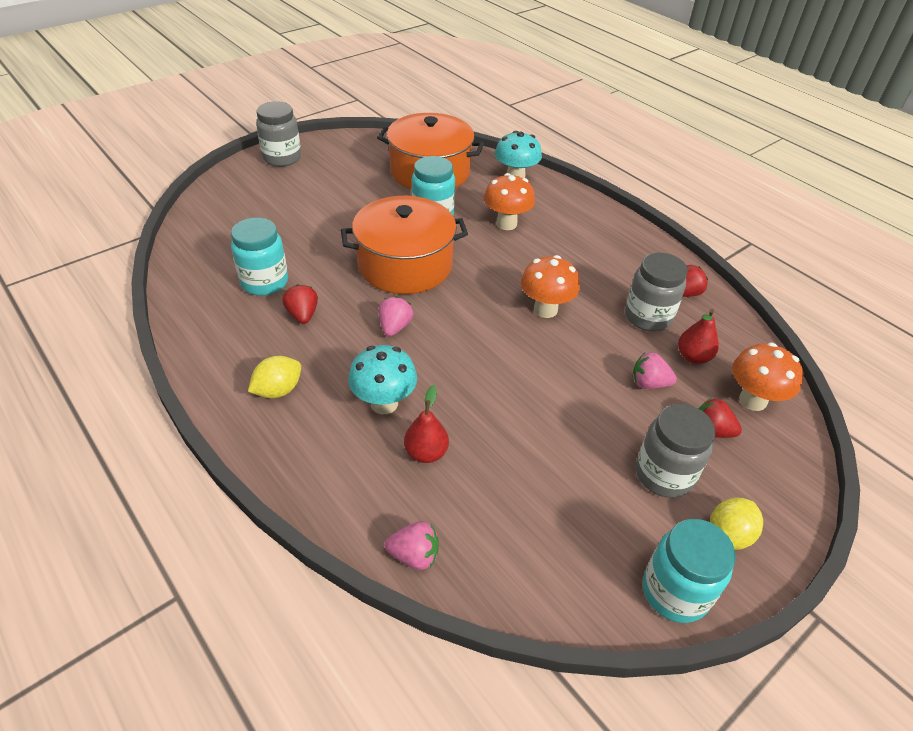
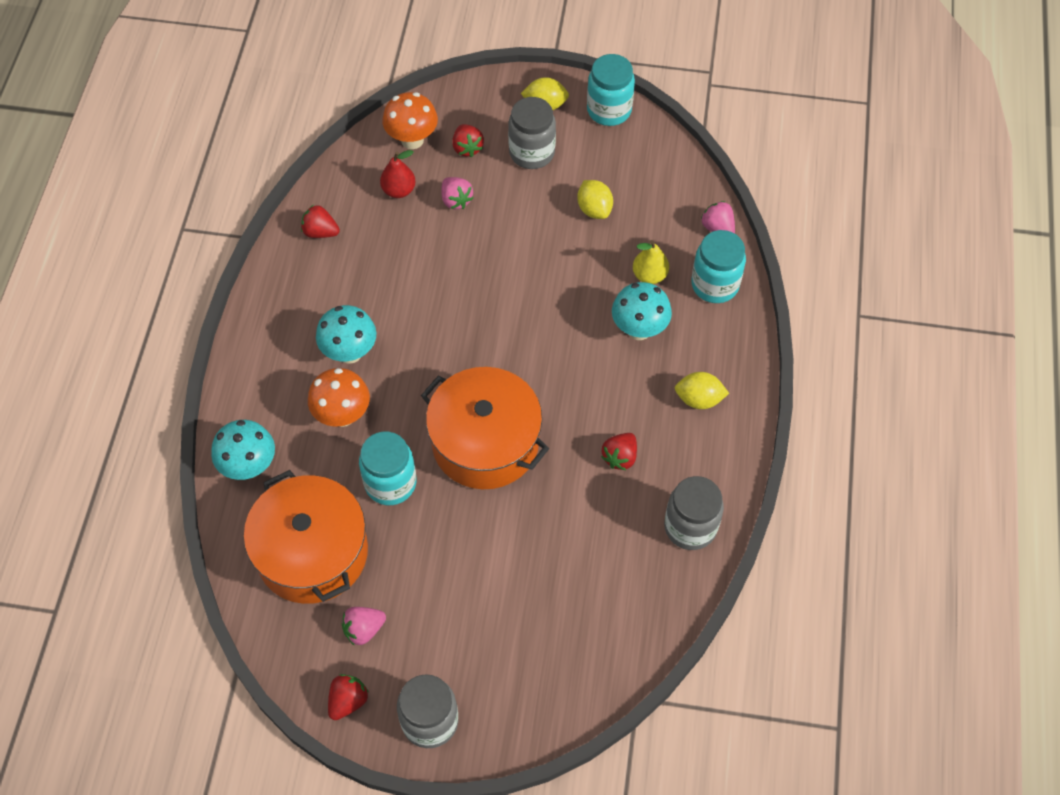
camera: 130 degrees left, 15 degrees up
turquoise jar [231,218,288,296] -> turquoise jar moved to [691,230,746,303]
pink strawberry [379,296,413,336] -> pink strawberry moved to [341,607,386,646]
red pear [404,385,449,463] -> yellow pear [633,240,669,284]
orange mushroom [521,255,580,318] -> none
grey jar [625,253,688,332] -> grey jar moved to [664,476,724,550]
none -> turquoise mushroom [316,305,376,364]
none -> red strawberry [328,674,369,720]
none -> yellow lemon [577,180,613,219]

